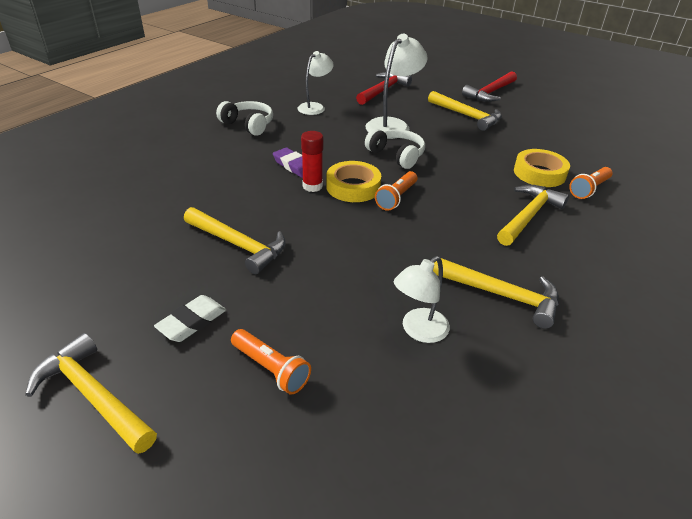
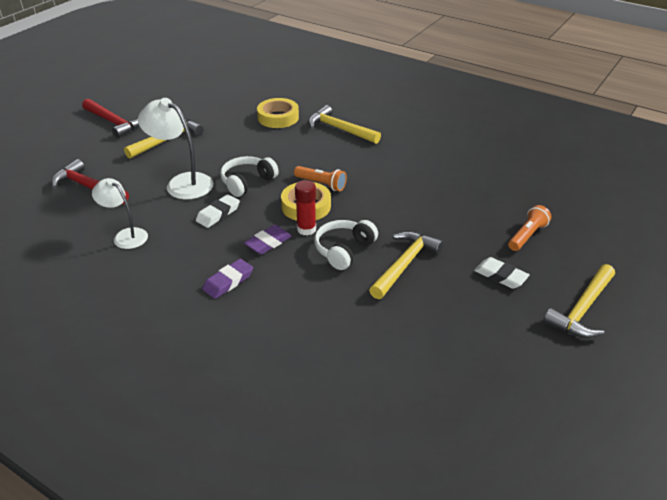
camera: 90 degrees left, 0 degrees up
white headphones [216,101,273,136] -> white headphones moved to [314,220,378,270]
white lamp [394,256,450,343] -> none
yellow hammer [433,258,559,329] -> none
orange flashlight [569,167,613,199] -> none
none -> white eraser [196,194,240,228]
none -> purple eraser [202,259,253,299]

